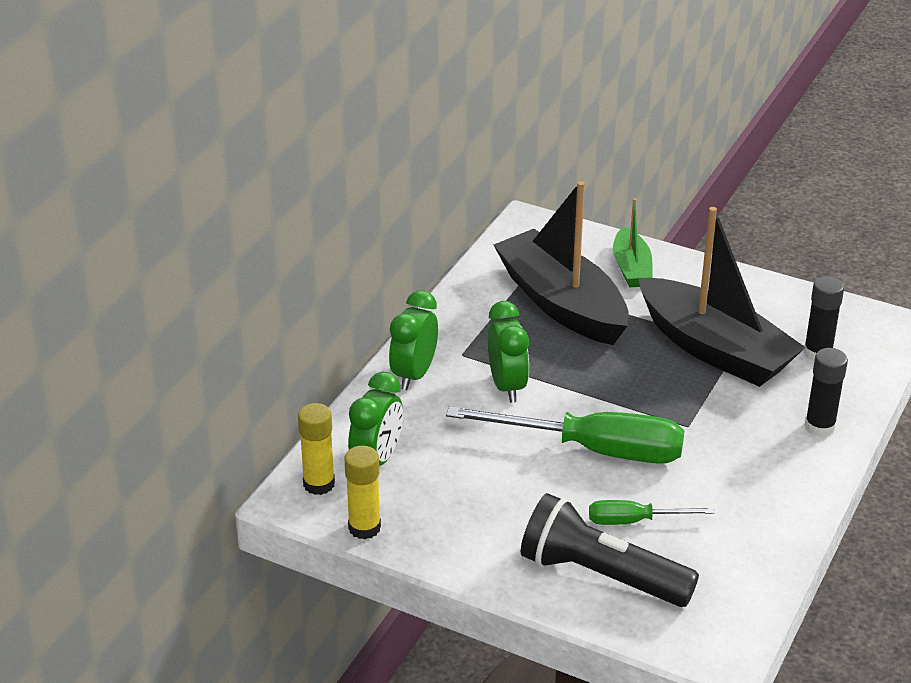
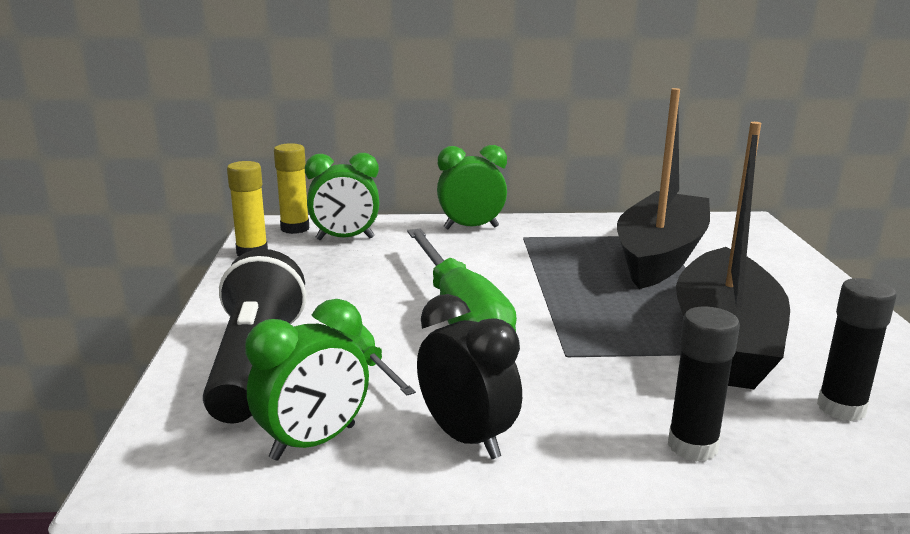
camera: 60 degrees right, 15 degrees down
green clock [488,301,529,403] -> green clock moved to [246,299,369,461]
green boat [613,198,653,287] -> none
none -> black clock [417,294,522,459]

